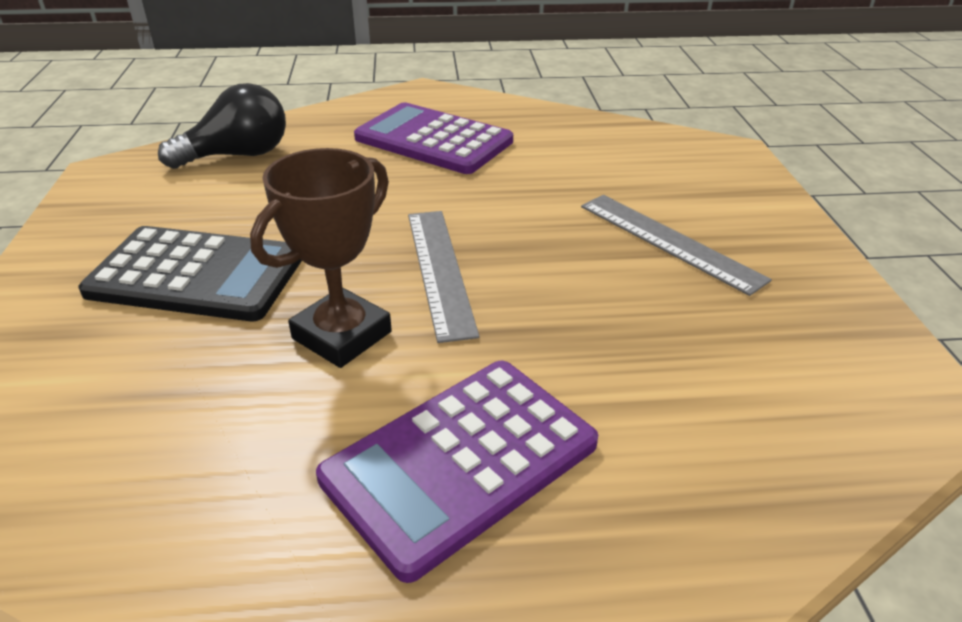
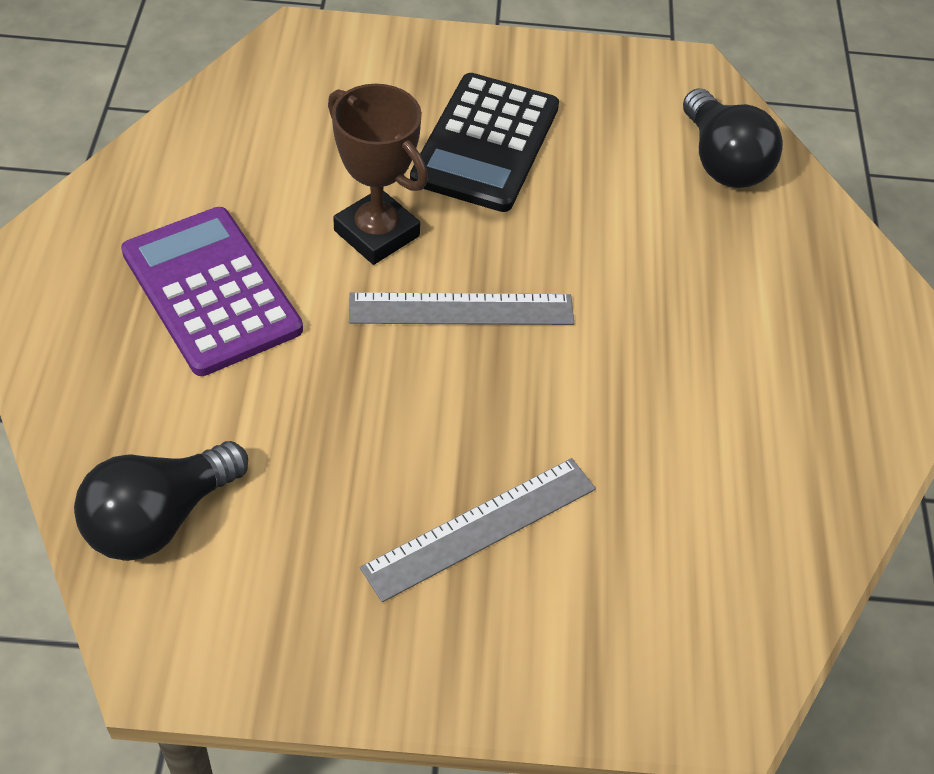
camera: 95 degrees right, 15 degrees up
purple calculator [354,102,513,174] -> none
none -> black light bulb [74,441,248,561]

